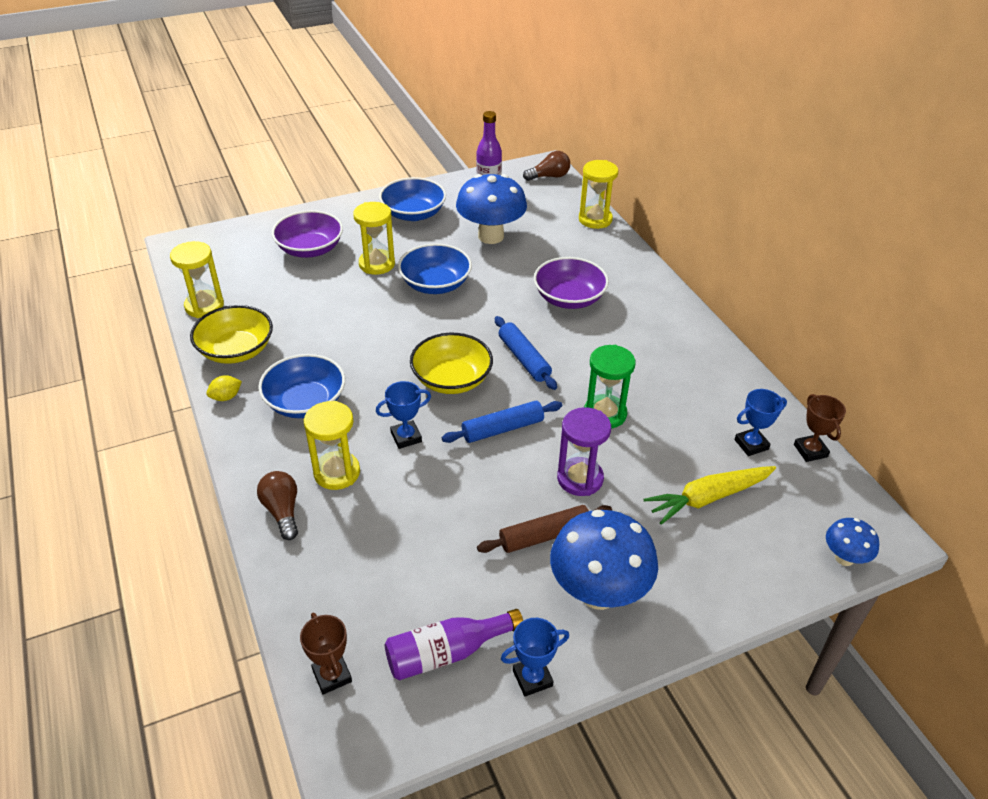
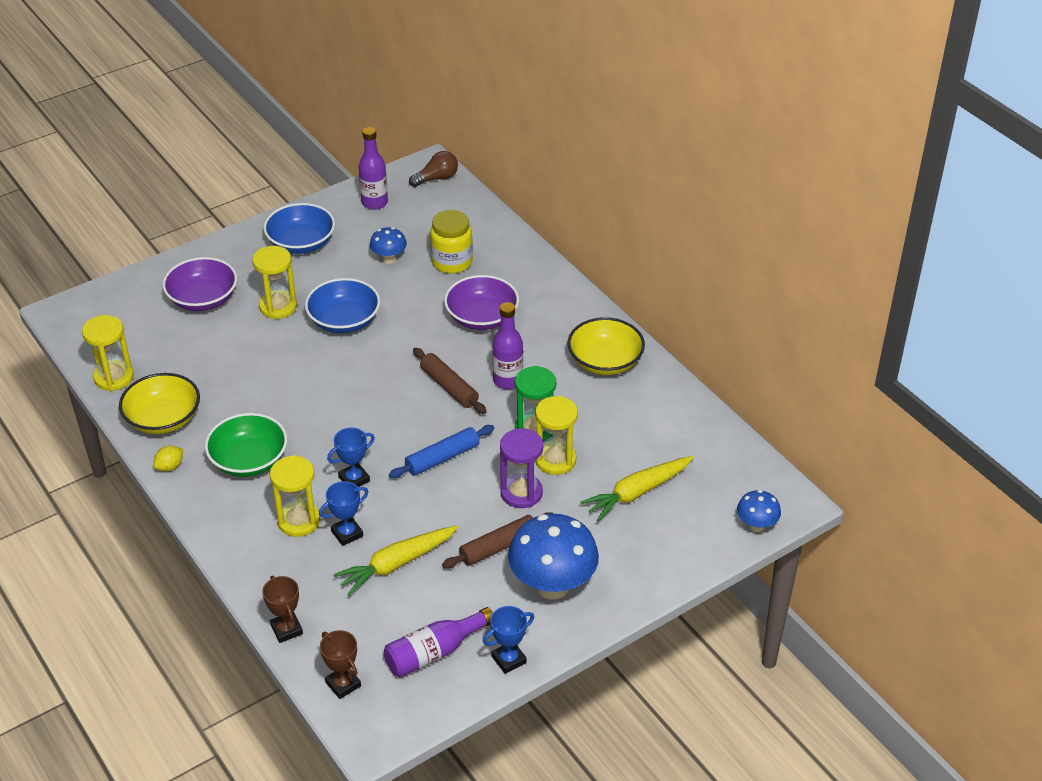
camera: 10 degrees left, 0 degrees up
brown light bulb [257,471,298,540] -> none
blue bowl [258,354,345,418] -> green bowl [205,413,287,477]
yellow bowl [410,333,493,394] -> yellow bowl moved to [568,317,645,375]
blue mushroom [456,174,527,244] -> blue mushroom [370,227,407,264], size x0.51
blue rolling pin [495,316,557,390] -> brown rolling pin [413,348,487,414]
yellow hourglass [579,160,618,229] -> yellow hourglass moved to [535,396,578,475]
blue trophy [735,389,787,456] -> blue trophy moved to [319,481,368,546]
brown trophy [794,394,846,462] -> brown trophy moved to [262,576,303,643]
none -> yellow carrot [333,525,459,596]
none -> yellow jar [430,210,473,274]
none -> purple bottle [492,302,523,390]

